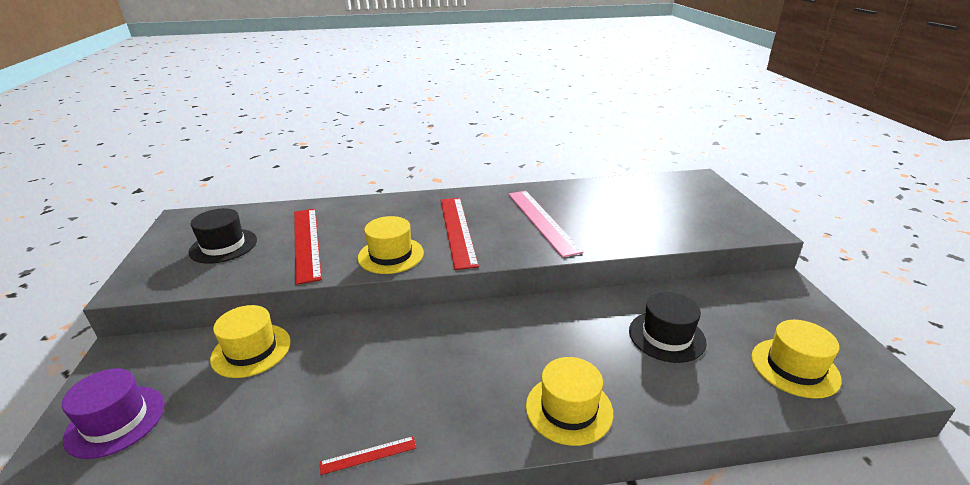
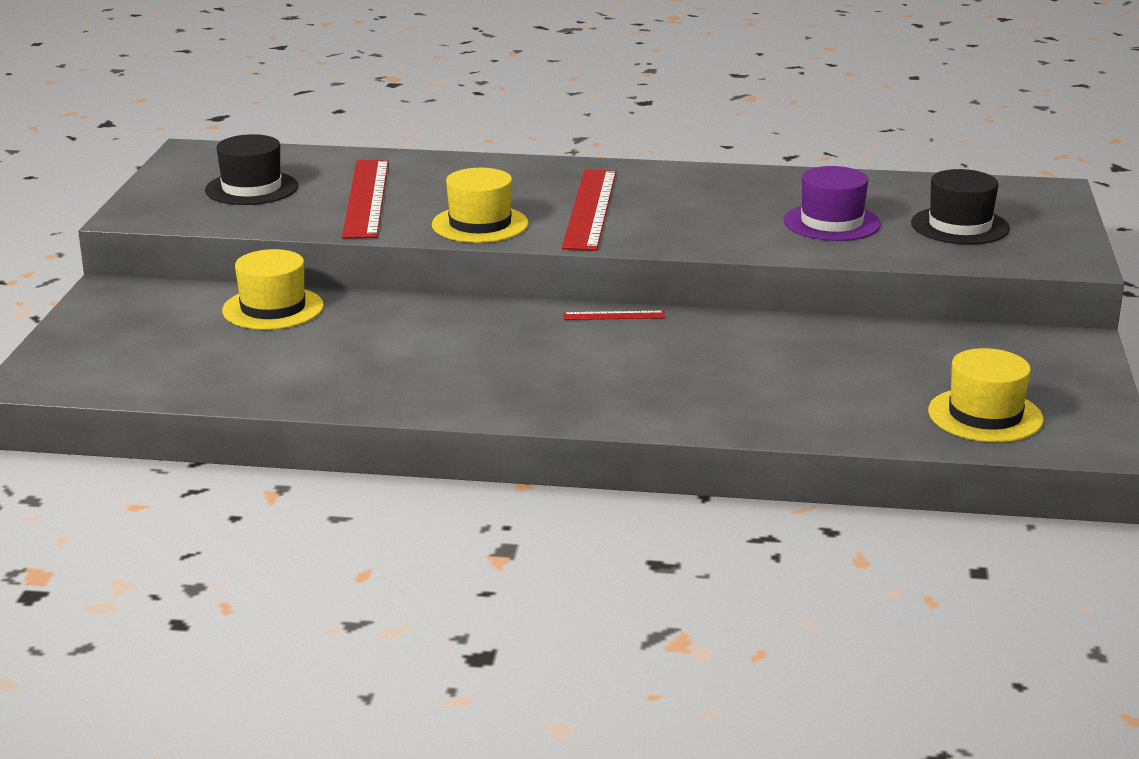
camera: 15 degrees right, 5 degrees down
purple hat [62,368,165,459] -> purple hat moved to [784,166,881,241]
red ruler [320,436,416,475] -> red ruler moved to [563,311,665,320]
pink ruler [508,191,584,257] -> none
yellow hat [526,357,613,446] -> none
black hat [629,292,707,363] -> black hat moved to [911,169,1010,245]

